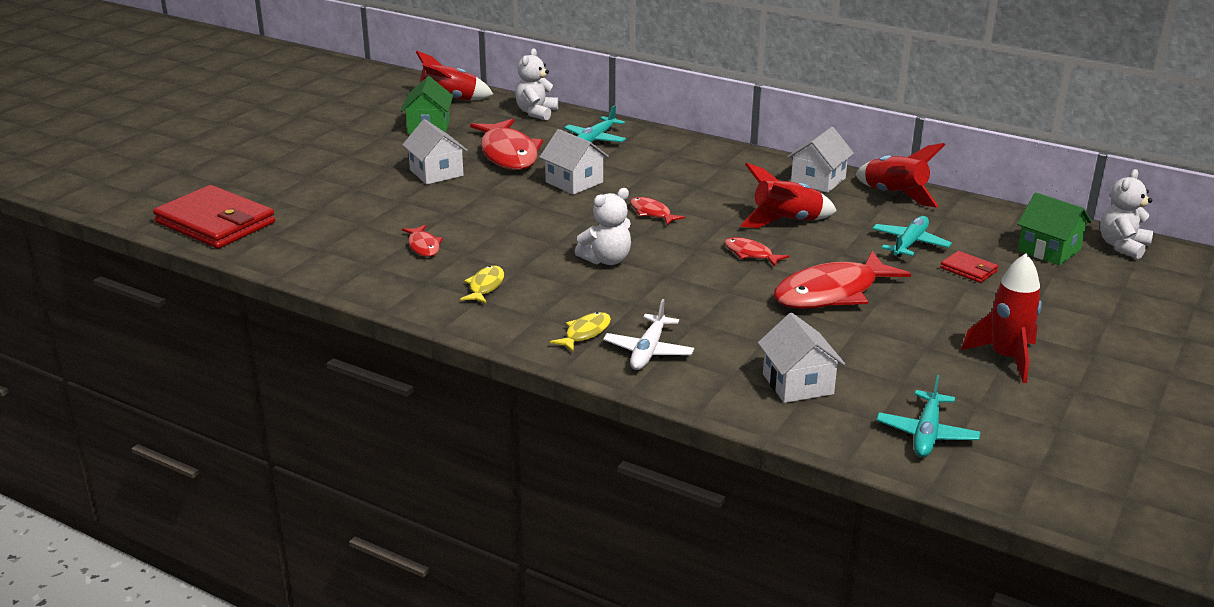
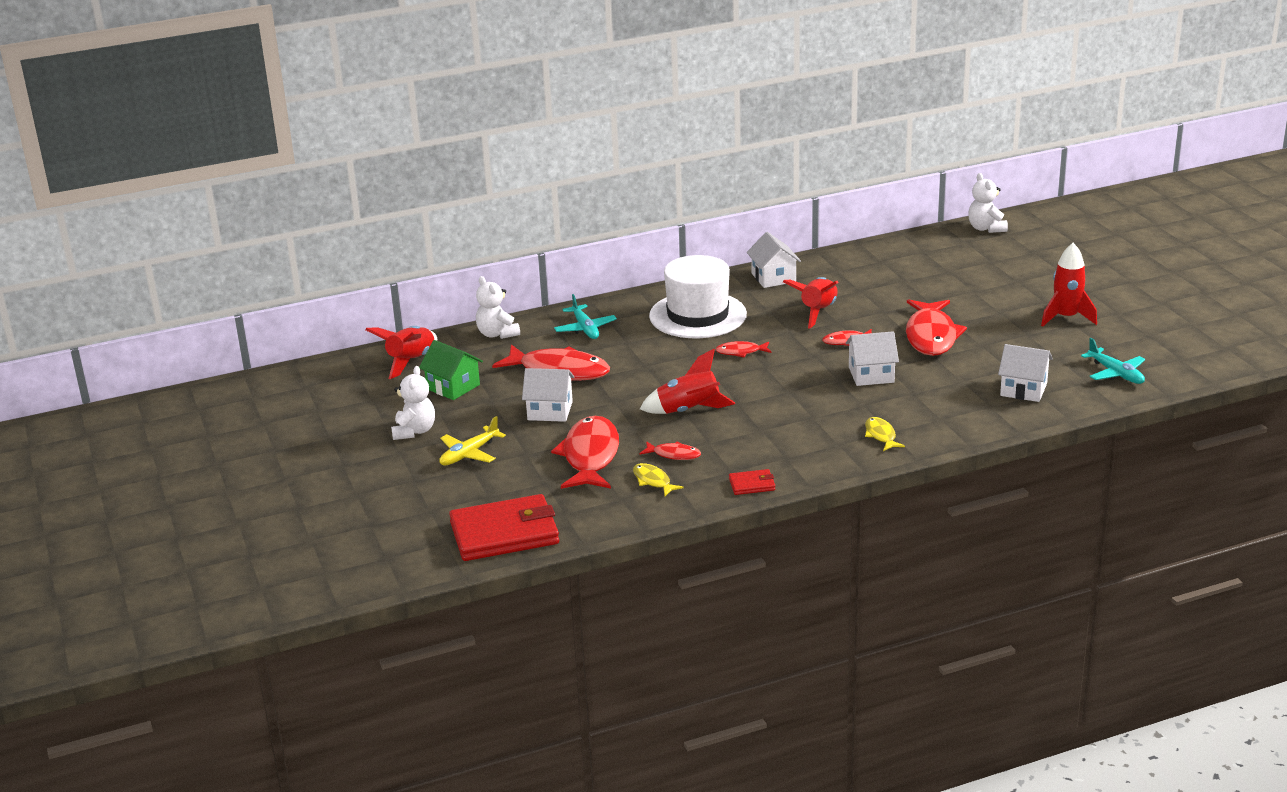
camera: 50 degrees left, 0 degrees up
yellow fish [460,265,504,304] -> yellow fish moved to [633,463,684,496]
white house [539,129,609,195] -> white house moved to [846,331,899,386]
white teddy bear [575,188,631,265] -> white teddy bear moved to [391,366,435,440]
white plane [603,299,694,370] -> none
red rocket [856,143,945,208] -> red rocket moved to [640,349,735,414]
turquoise plane [872,216,952,257] -> none
red wallet [940,251,998,283] -> red wallet moved to [729,469,775,495]
green house [1017,192,1092,266] -> none
none -> yellow plane [439,416,506,465]
none -> red fish [551,416,619,489]
none -> white hat [649,255,747,338]

